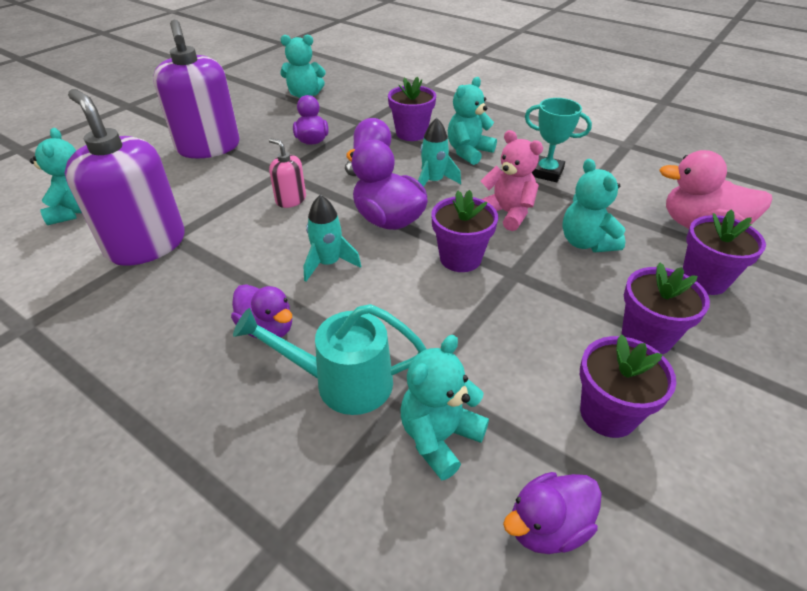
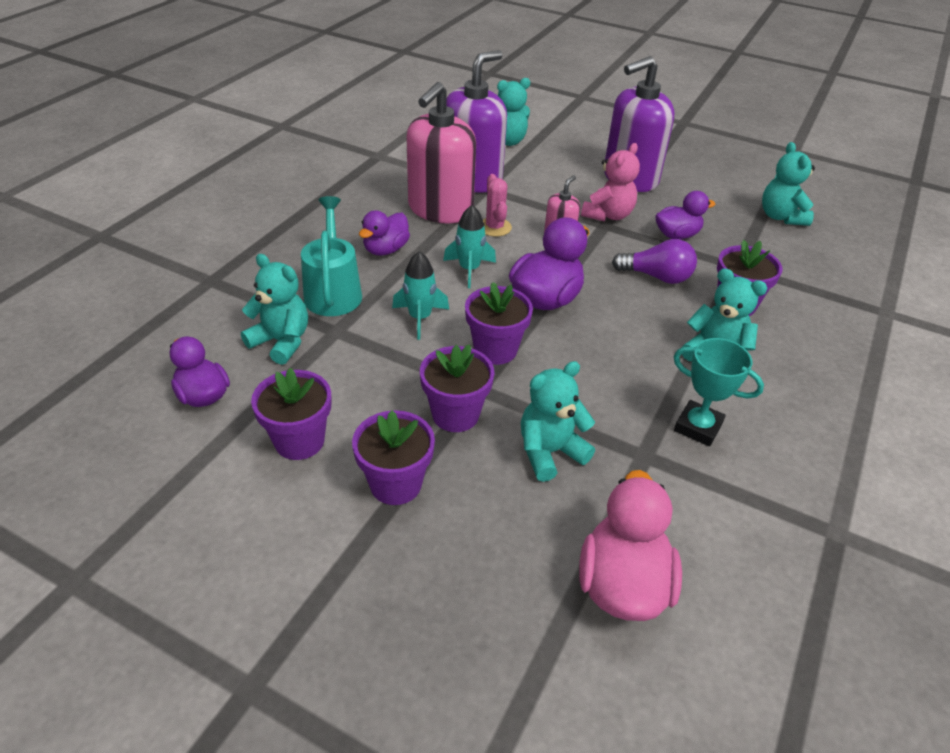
camera: 80 degrees right, 0 degrees up
turquoise rocket [418,118,461,187] -> turquoise rocket moved to [392,251,449,340]
pink teddy bear [481,130,543,231] -> pink teddy bear moved to [581,143,640,221]
turquoise trophy [525,98,592,182] -> turquoise trophy turned 75 degrees counterclockwise [673,338,764,446]
purple flower pot [683,209,766,295] -> purple flower pot moved to [420,344,495,432]
none -> pink soap dispenser [406,82,476,223]
none -> pink cactus [483,174,512,237]

